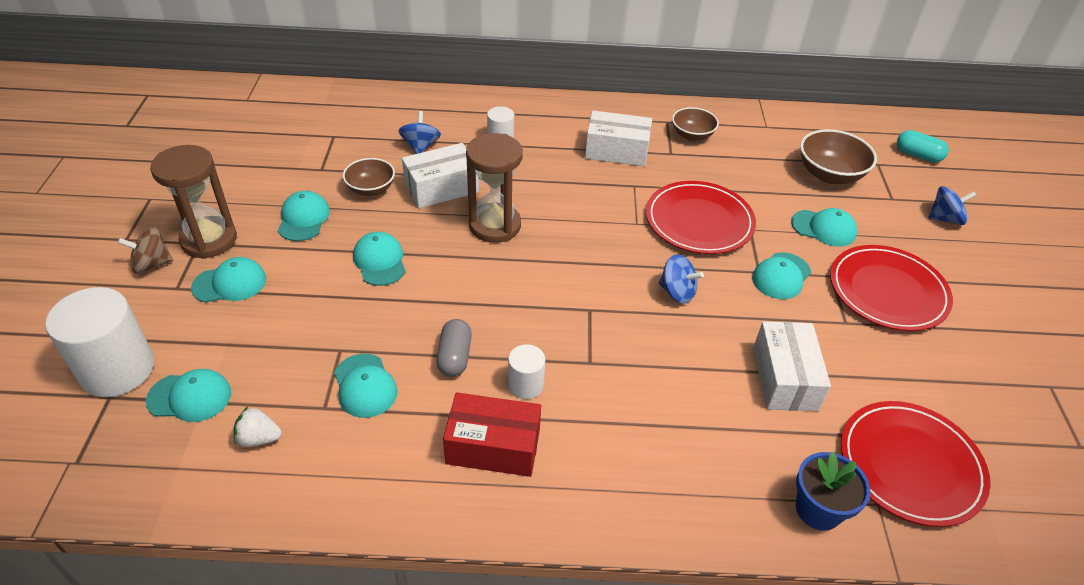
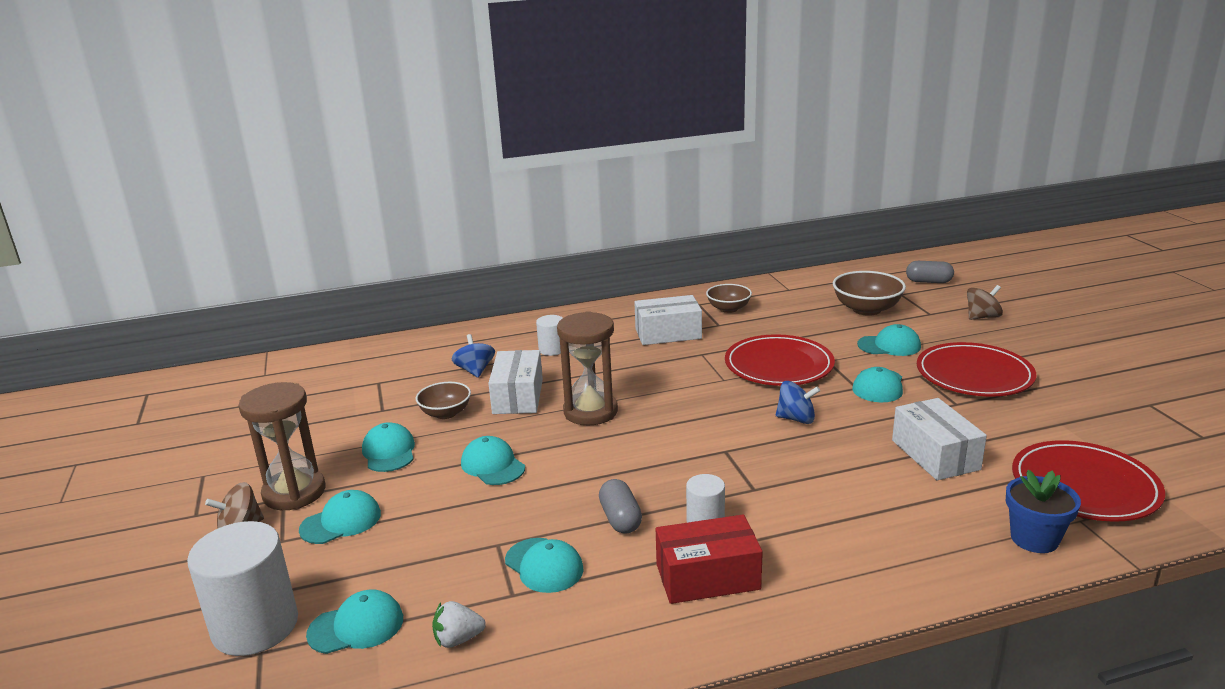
camera: 15 degrees left, 20 degrees down
white box [402,143,479,208] -> white box turned 45 degrees counterclockwise [488,350,543,414]
turquoise capsule [897,130,949,163] -> grey capsule [906,261,954,283]
blue spinning top [928,186,977,225] -> brown spinning top [967,285,1003,320]

